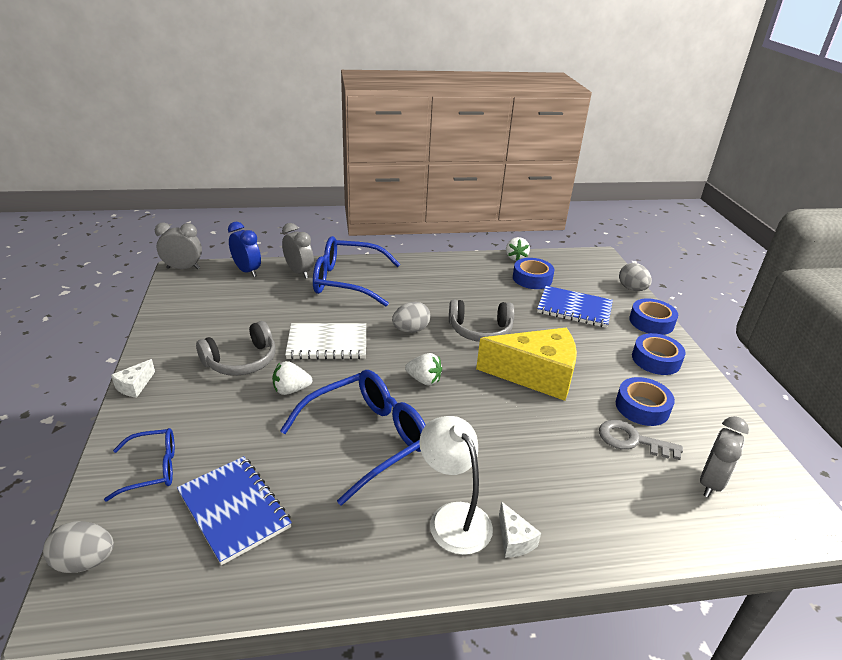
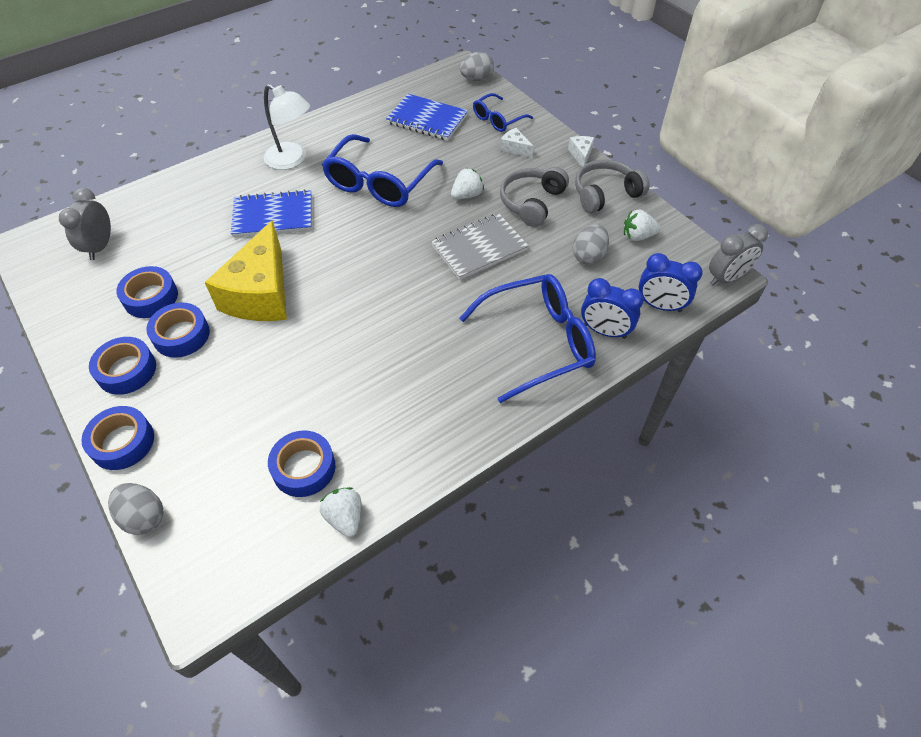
camera: 155 degrees right, 20 degrees up
grey clock [282,223,314,279] -> blue clock [581,278,644,339]
white notebook [285,323,366,360] -> grey notebook [431,213,529,280]
grey egg [392,302,431,333] -> grey egg moved to [573,224,609,264]
white strawberry [405,353,442,386] -> white strawberry moved to [624,210,660,241]
grey headphones [449,300,514,342] -> grey headphones moved to [575,160,650,213]
yellow cheese [476,328,577,401] -> yellow cheese turned 60 degrees counterclockwise [205,220,287,321]
white cheese [499,501,541,558] -> white cheese moved to [500,128,533,158]
blue notebook [537,286,613,328] -> blue notebook moved to [231,190,312,237]
grey key [599,420,683,460] -> none
none -> blue tape [146,302,210,358]

